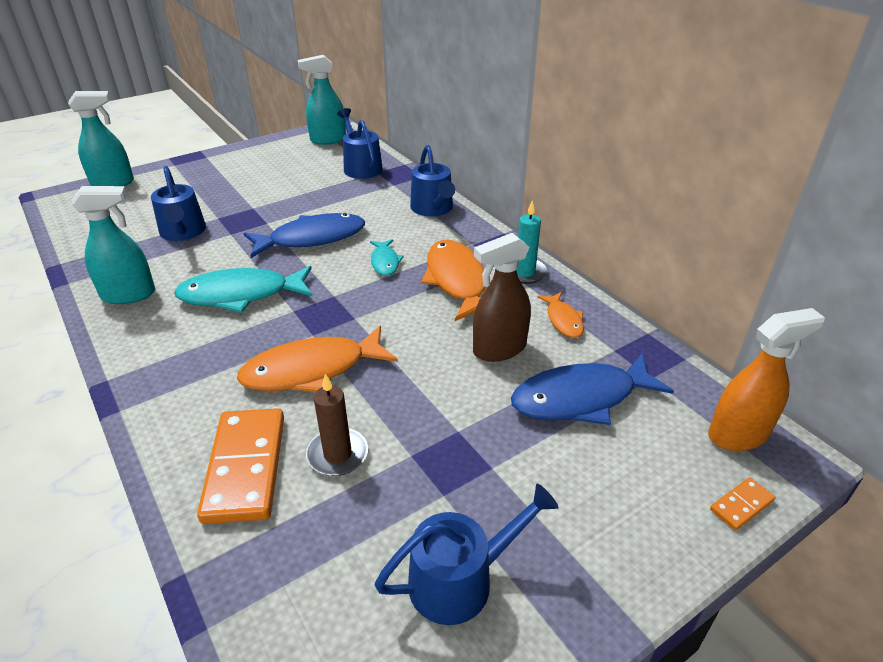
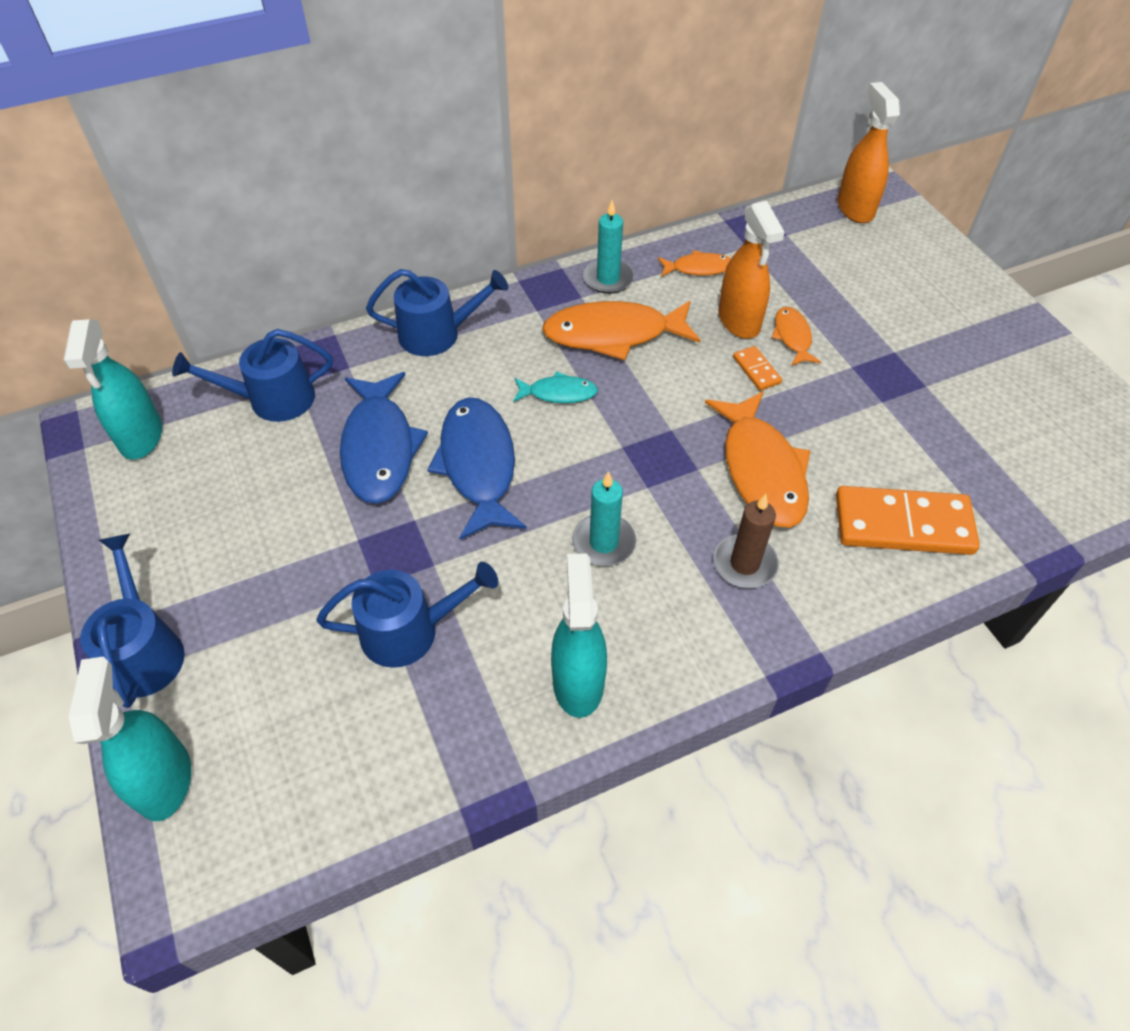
camera: 80 degrees left, 15 degrees up
turquoise fish [174,266,313,313] -> turquoise candle [572,471,636,566]
brown candle [306,374,368,476] -> brown candle moved to [713,494,779,588]
blue watering can [374,484,559,625] -> blue watering can moved to [80,534,185,708]
brown spray bottle [473,233,531,362] -> orange spray bottle [719,201,785,339]
blue fish [511,354,674,425] -> blue fish moved to [340,372,428,504]
orange domino [710,477,775,531] -> orange domino moved to [733,346,782,391]
none -> orange fish [771,307,821,366]

